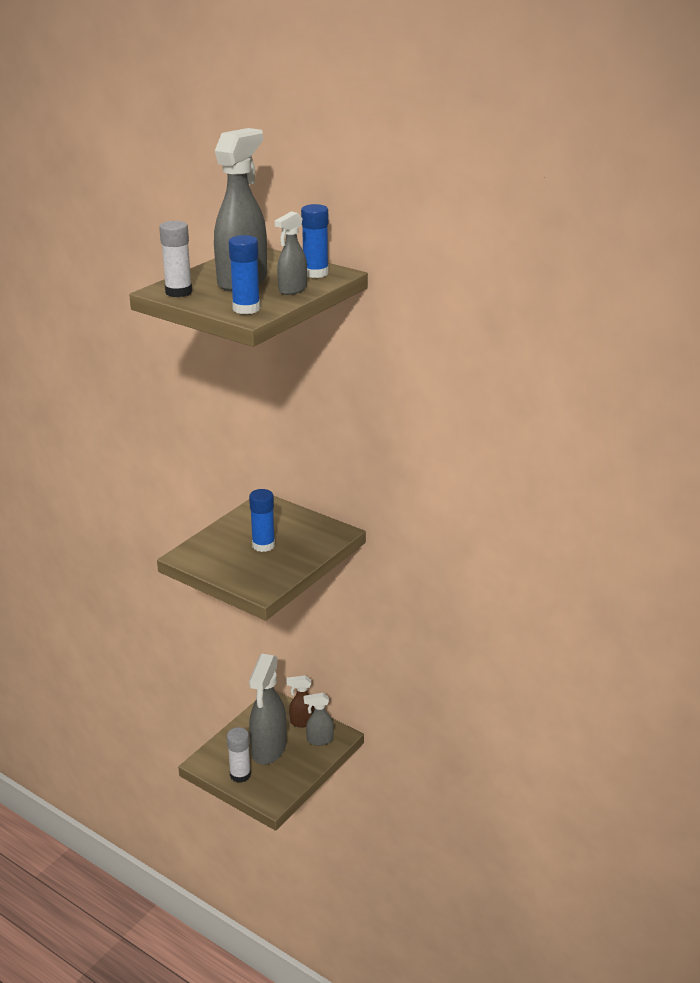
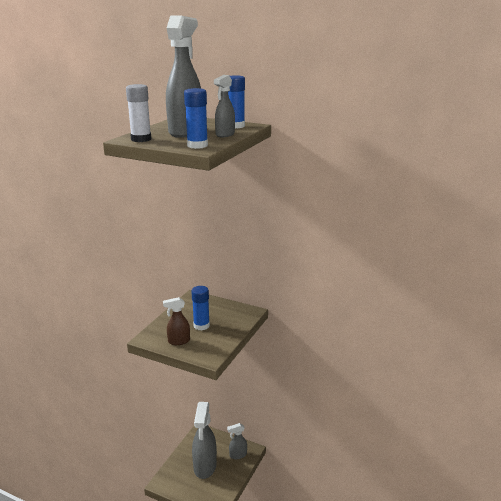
camera: 10 degrees left, 5 degrees down
white glue stick [227,727,251,783] -> none
brown spray bottle [287,675,315,727] -> brown spray bottle moved to [163,297,190,345]

